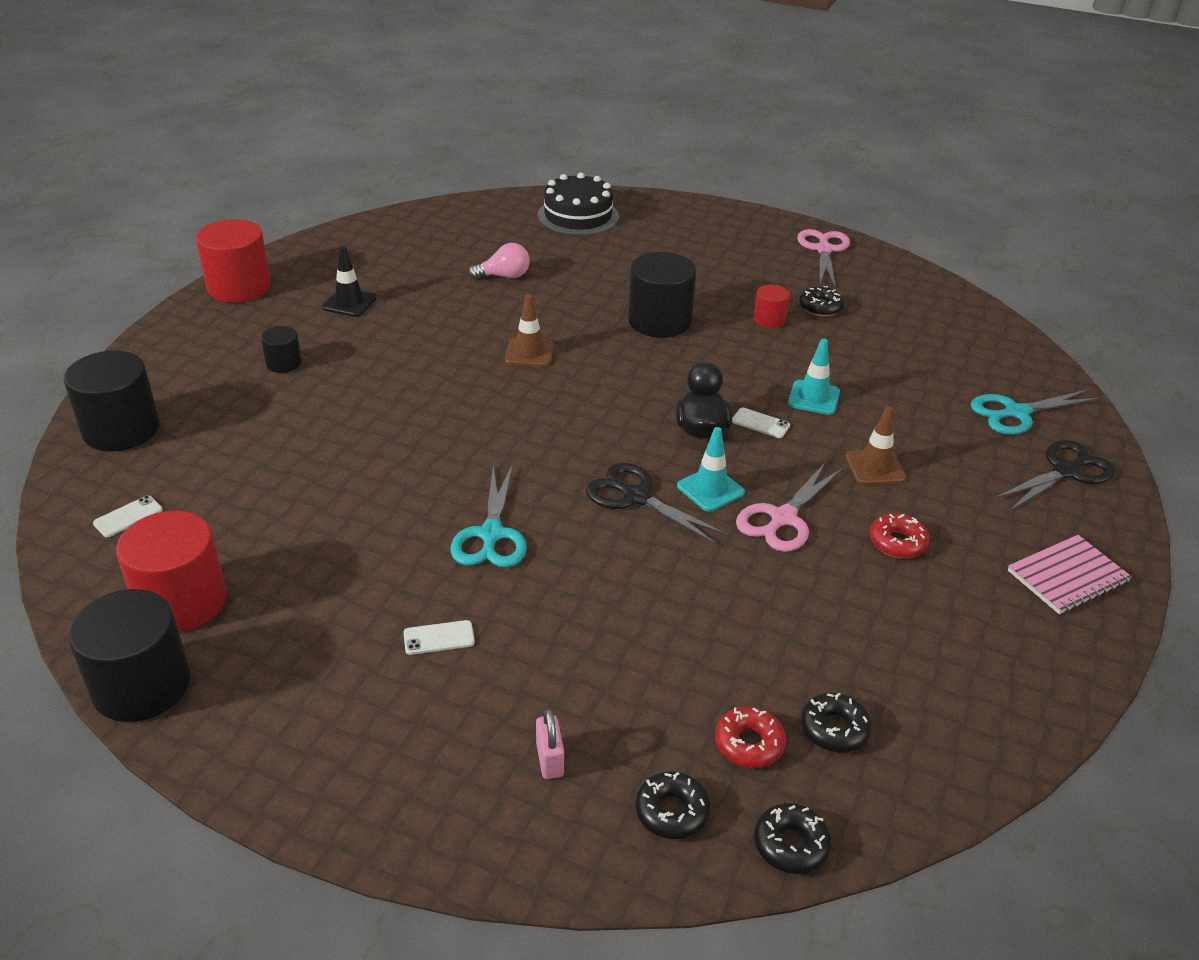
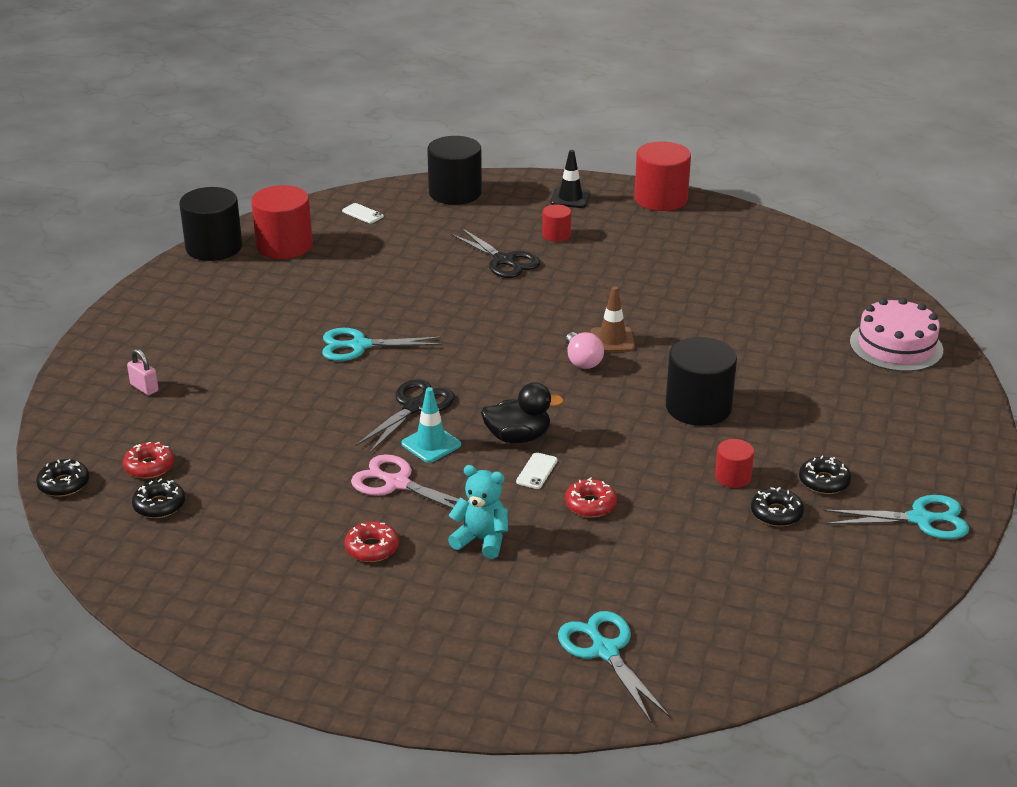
camera: 85 degrees right, 5 degrees down
black cylinder [261,326,302,373] -> red cylinder [542,204,571,242]
black traffic cone [322,246,377,317] -> black traffic cone moved to [550,150,591,208]
white phone [403,620,475,655] -> none
pink light bulb [468,243,530,279] -> pink light bulb moved to [566,332,604,369]
pink padlock [536,708,564,779] -> pink padlock turned 60 degrees clockwise [127,349,159,395]
black cake [538,173,619,235] -> pink cake [850,298,943,372]
black donut [635,771,711,839] -> black donut moved to [799,456,851,494]
turquoise traffic cone [788,339,840,415] -> red donut [565,477,617,517]
pink scissors [797,229,850,287] -> turquoise scissors [823,495,969,540]
brown traffic cone [845,406,906,485] -> turquoise teddy bear [448,465,508,559]
black scissors [994,440,1115,511] -> black scissors moved to [451,228,540,278]
pink notebook [1008,535,1132,614] -> none

